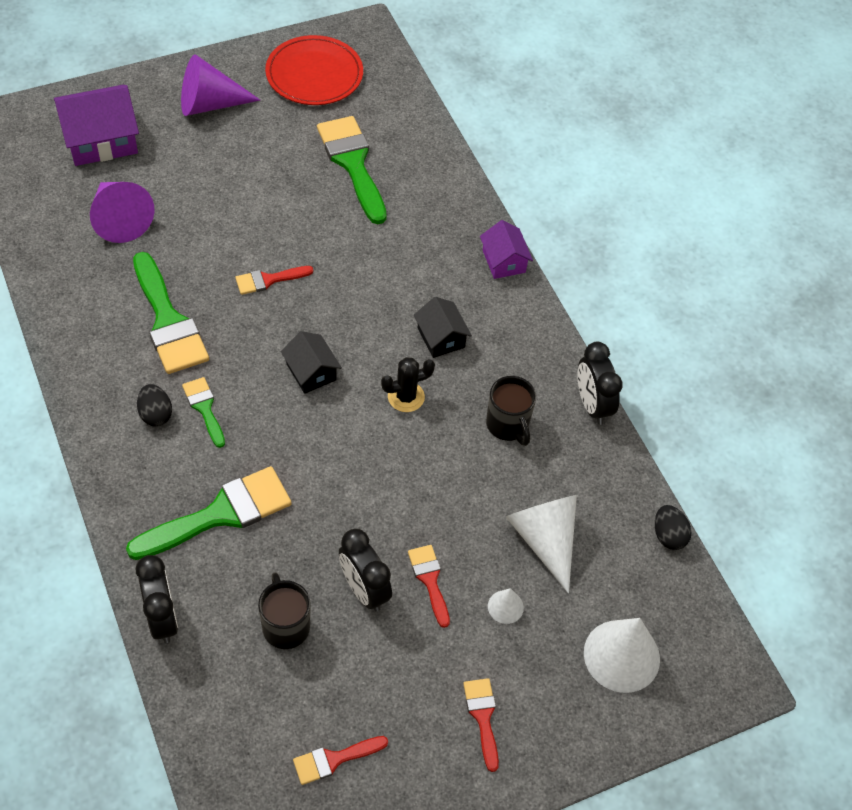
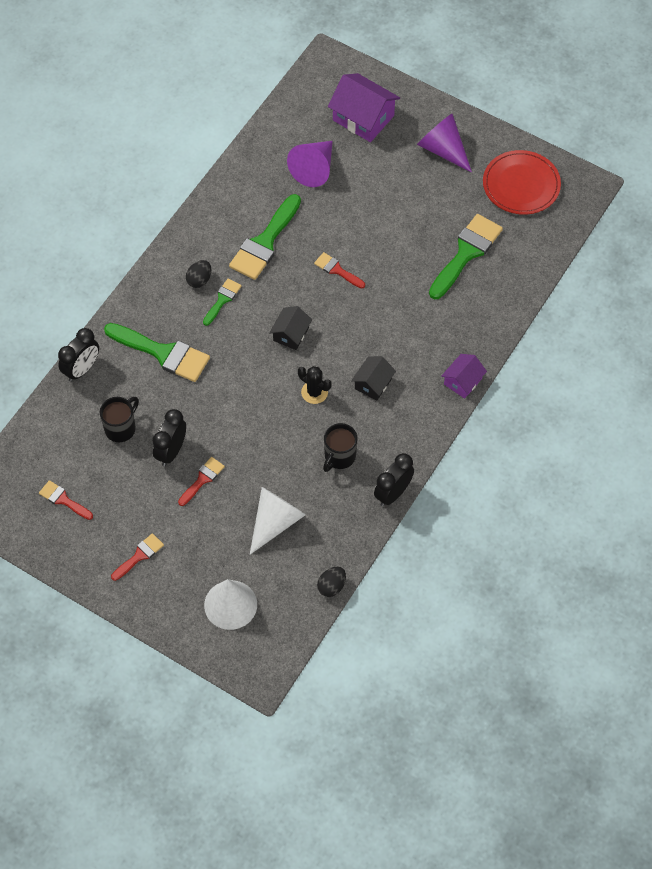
camera: 60 degrees right, 5 degrees up
white cone [488,588,524,624] -> none

